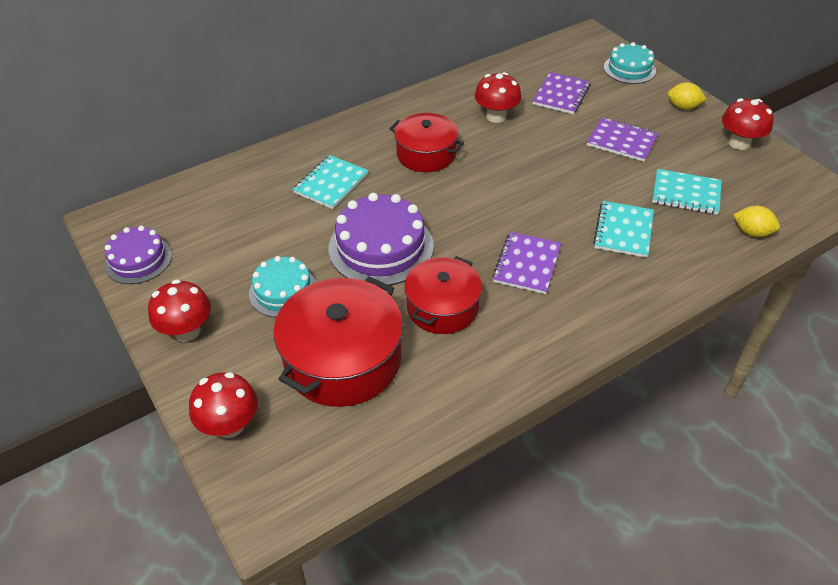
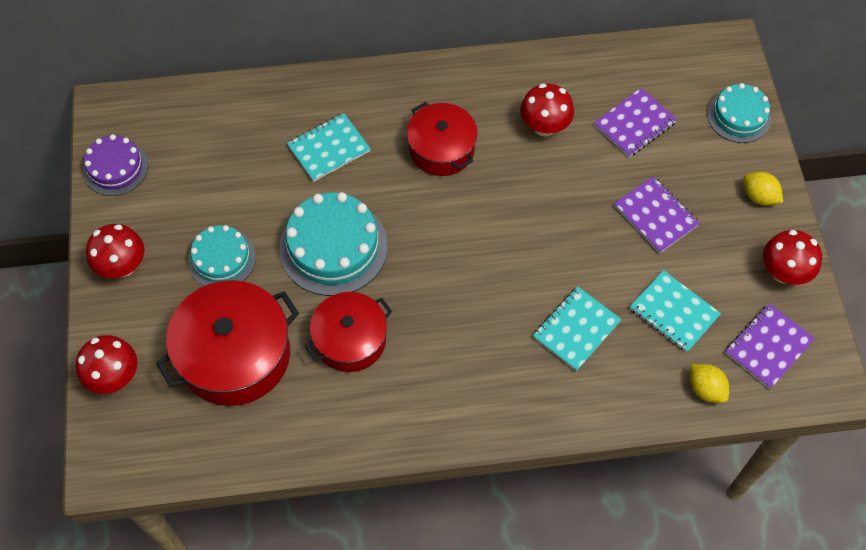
camera: 25 degrees right, 15 degrees up
purple cake [329,193,434,286] -> turquoise cake [279,192,388,296]
purple notebook [492,232,561,294] -> purple notebook moved to [725,303,815,389]

